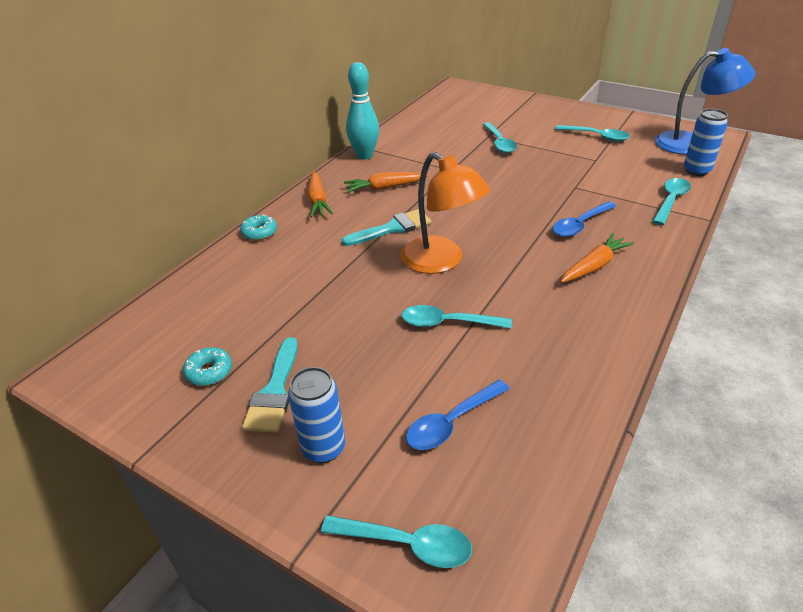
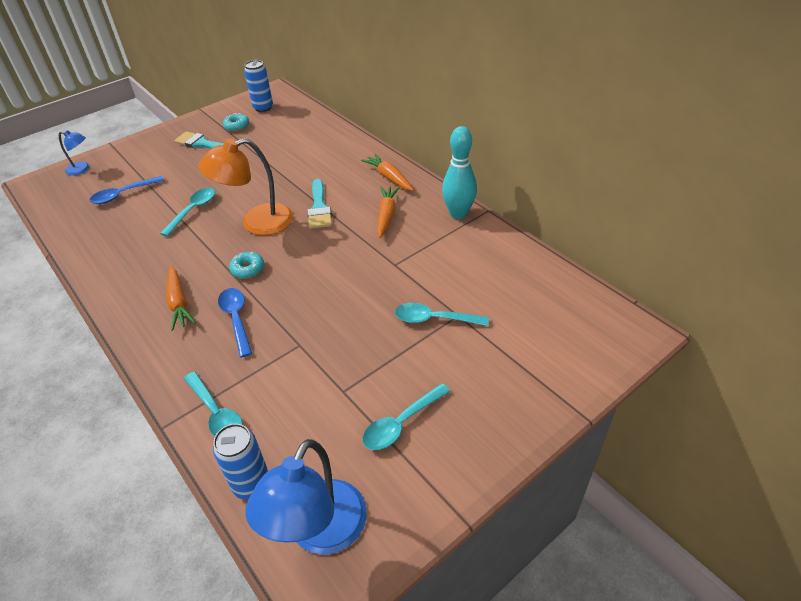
camera: 110 degrees right, 5 degrees up
turquoise donut [240,214,277,241] -> turquoise donut moved to [229,252,264,279]
blue can [288,367,345,463] -> blue can moved to [244,60,273,112]
orange carrot [307,171,333,217] -> orange carrot turned 45 degrees clockwise [361,153,414,191]
turquoise spoon [321,515,472,568] -> blue lamp [59,130,89,175]
blue spoon [406,379,510,450] -> blue spoon turned 105 degrees counterclockwise [89,176,165,204]

